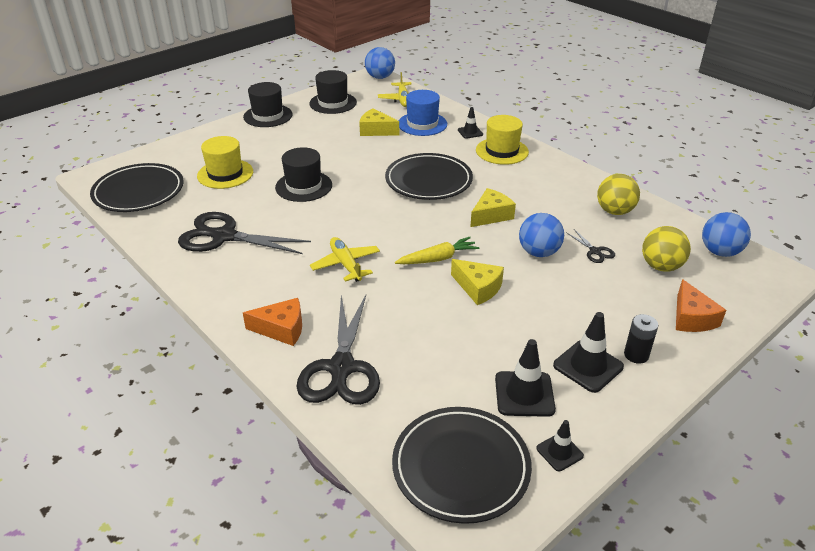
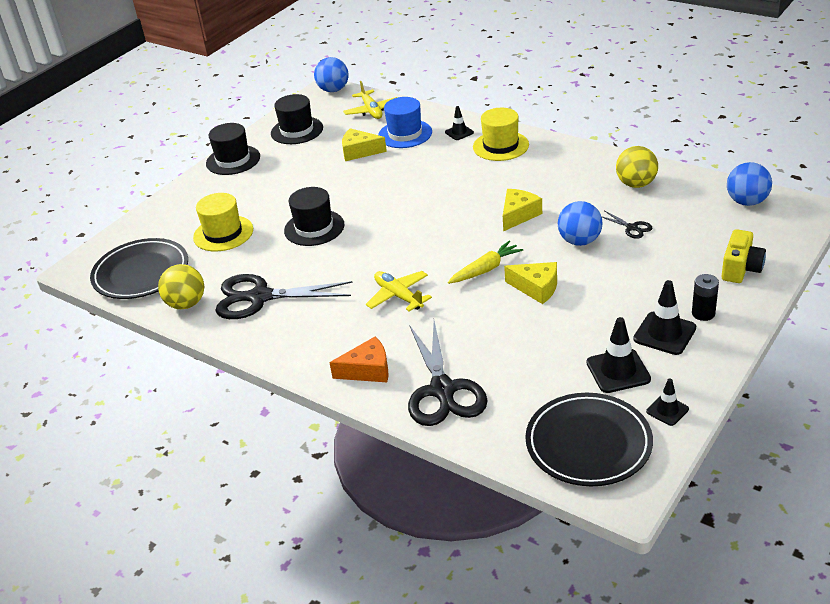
camera: 10 degrees left, 0 degrees up
black plate [385,153,473,200] -> none
yellow ball [642,226,691,272] -> yellow ball moved to [158,264,204,309]
orange cheese [676,279,726,332] -> yellow camera [722,229,766,283]

